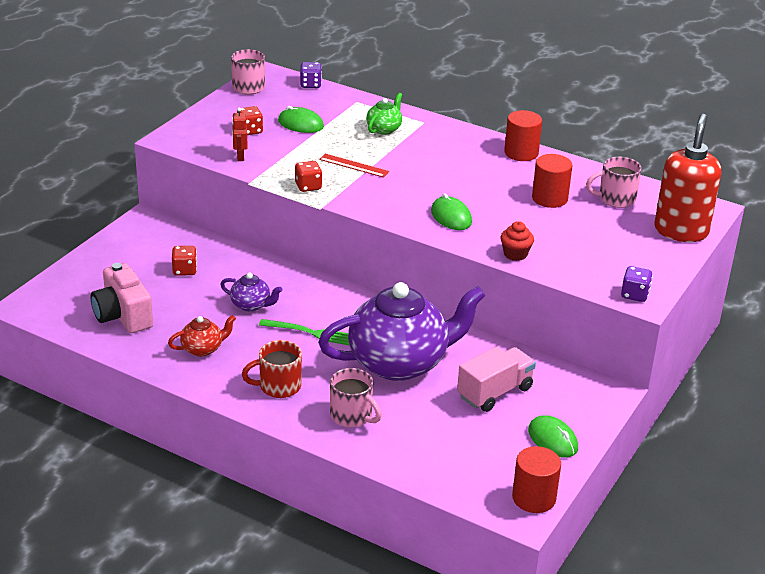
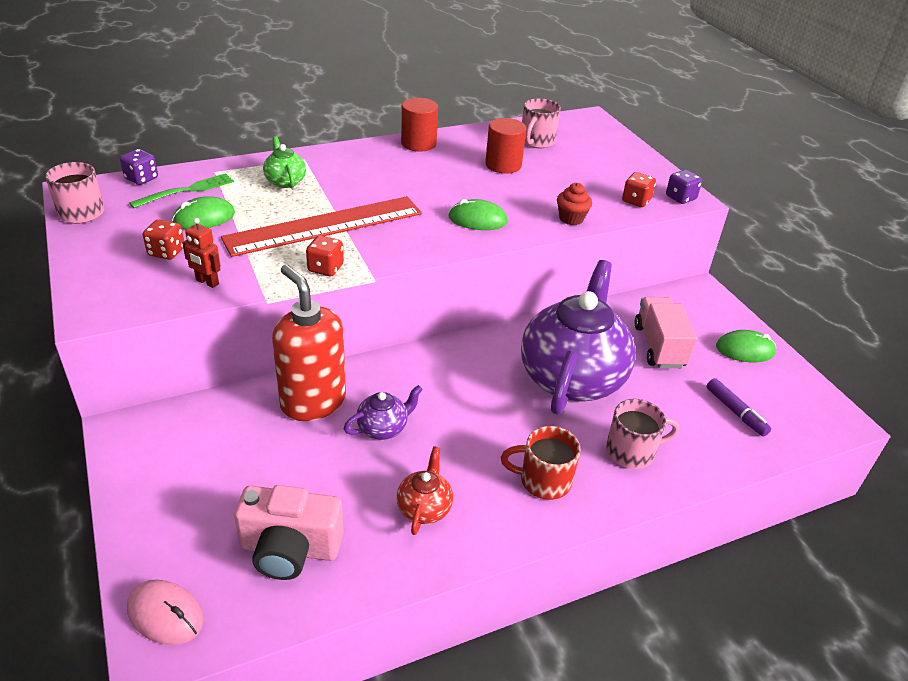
camera: 55 degrees left, 5 degrees up
red dice [172,246,197,276] -> red dice moved to [622,172,656,207]
red mug [242,340,302,398] -> red mug turned 75 degrees clockwise [501,426,581,500]
green fork [259,319,350,346] -> green fork moved to [129,173,234,208]
red ruler [319,154,389,178] -> red ruler [221,196,422,257], size x2.30
red cylinder [512,446,561,513] -> none
red soap dispenser [654,114,721,242] -> red soap dispenser moved to [272,264,346,421]
none -> pink mouse [127,580,203,645]
none -> purple marker [707,378,771,436]

